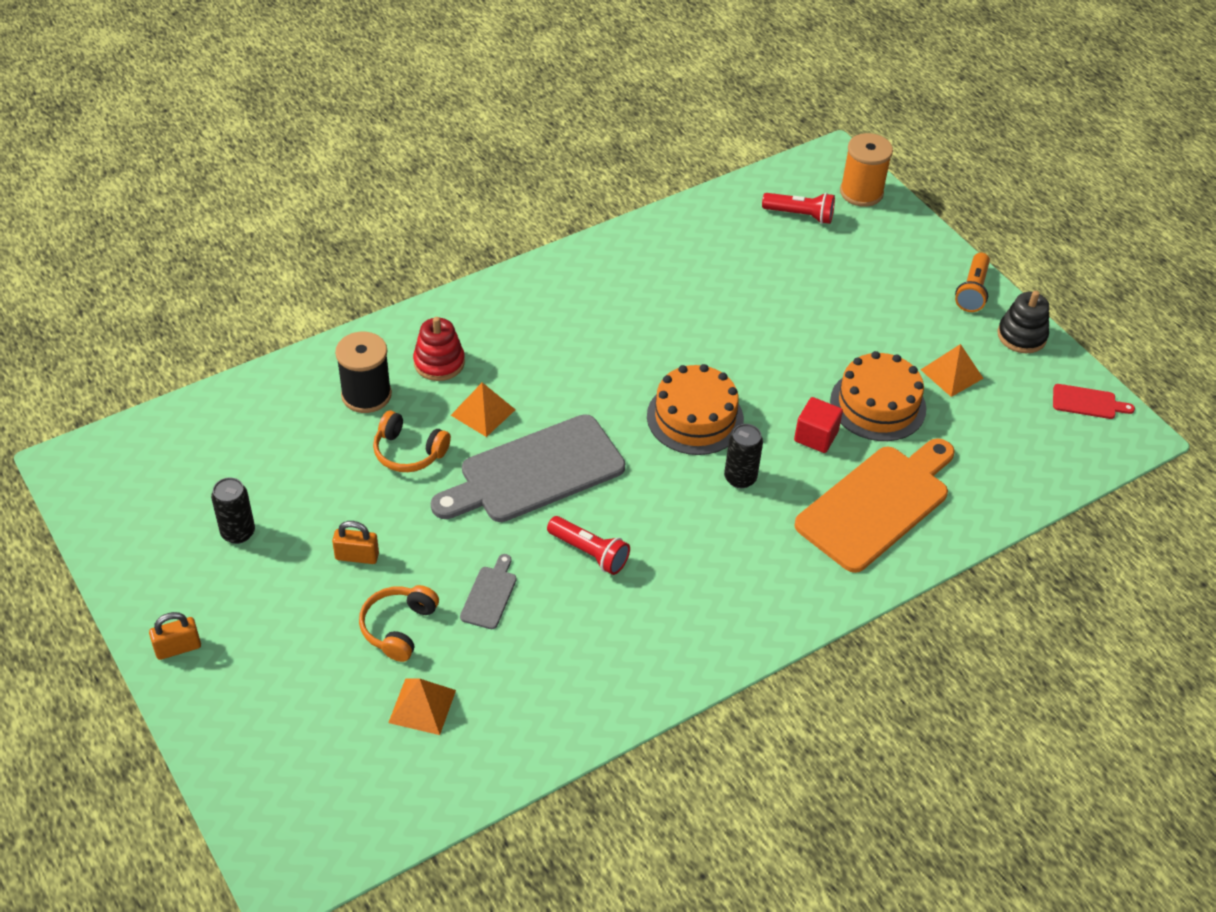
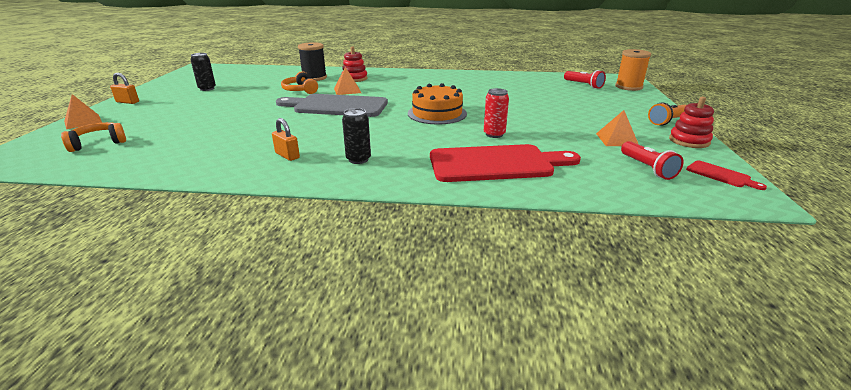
camera: 40 degrees right, 20 degrees down
orange padlock [332,521,379,564] -> orange padlock moved to [272,118,300,161]
orange headphones [359,585,439,662] -> orange headphones moved to [61,122,126,152]
orange pyramid [388,678,456,735] -> orange pyramid moved to [64,94,102,129]
grey cutting board [460,554,517,629] -> none
red flashlight [547,516,630,575] -> red flashlight moved to [621,141,684,180]
black can [724,424,763,488] -> black can moved to [342,108,371,164]
red cube [794,397,843,453] -> red can [484,88,509,138]
orange cutting board [794,438,955,573] -> red cutting board [430,144,581,182]
orange cake [830,351,926,441] -> none
black stacking toy [998,291,1049,353] -> red stacking toy [669,97,714,148]

